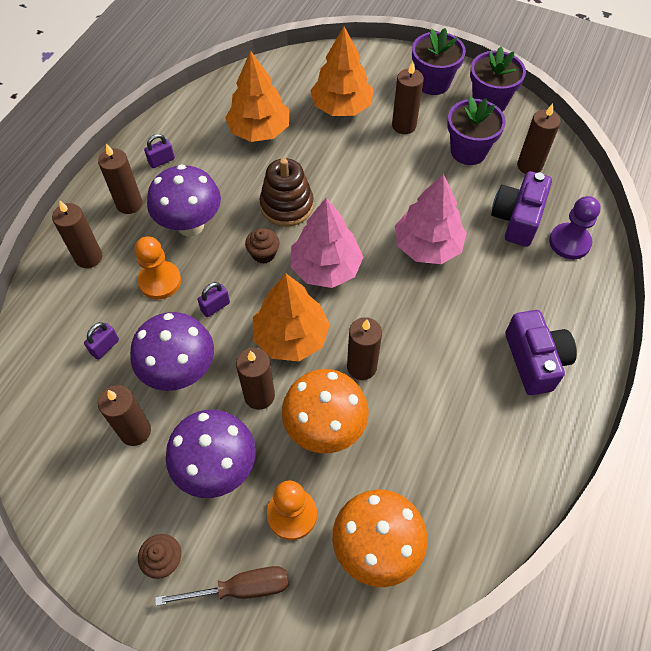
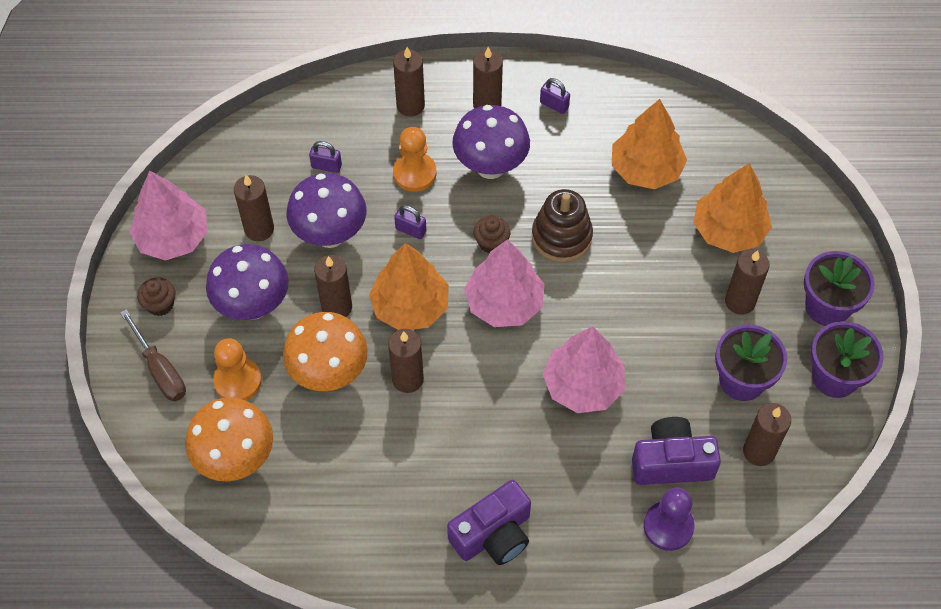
camera: 65 degrees right, 0 degrees up
none -> pink tree [129,171,208,261]

